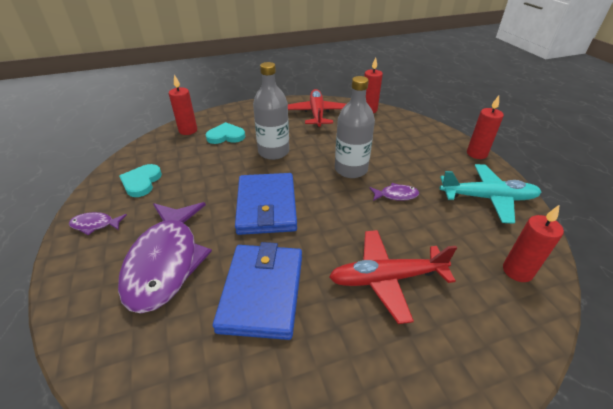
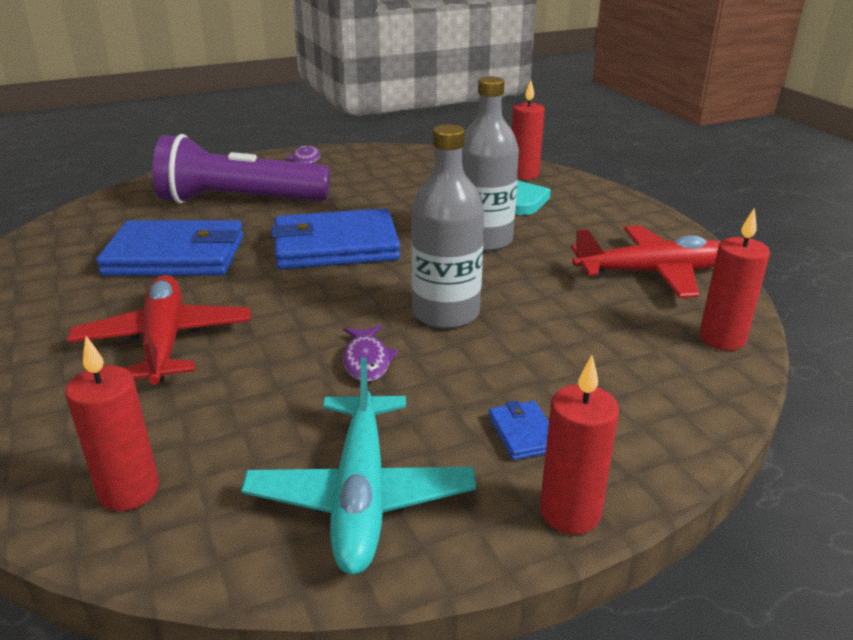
camera: 85 degrees right, 10 degrees down
purple fish [118,202,212,313] -> purple flashlight [153,134,330,204]
turquoise heart [119,164,162,197] -> none
none -> blue wallet [489,400,549,460]

